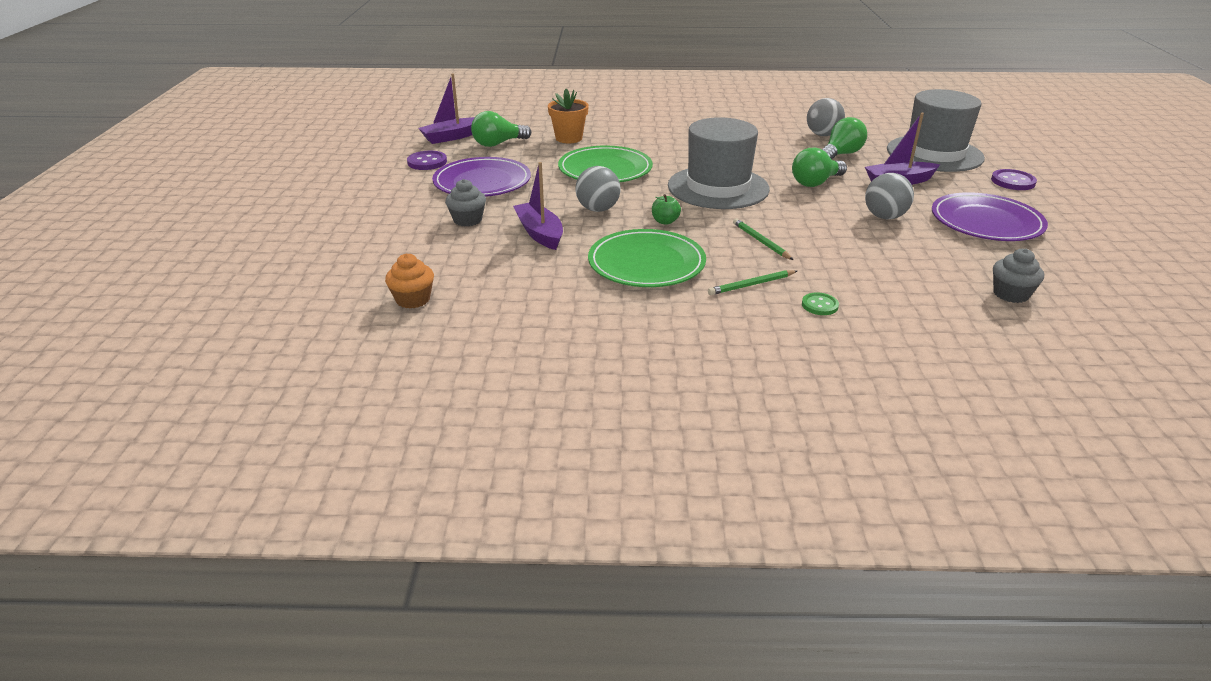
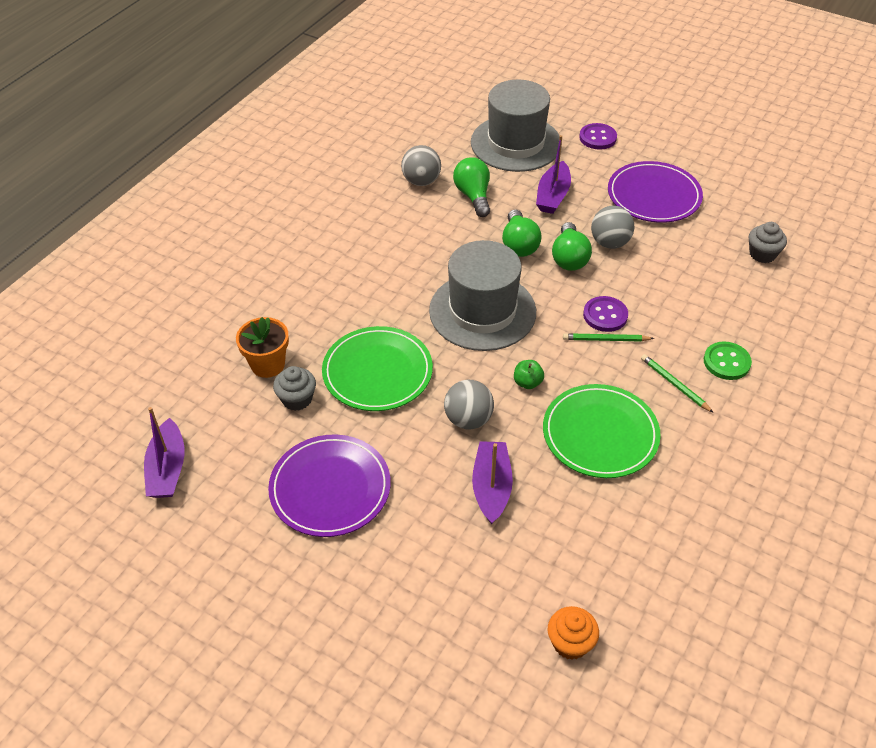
camera: 60 degrees left, 15 degrees up
purple button [407,151,447,170] -> purple button moved to [583,296,628,332]
grey cupcake [445,179,486,226] -> grey cupcake moved to [273,366,316,411]
green light bulb [471,111,531,147] -> green light bulb moved to [552,222,592,271]
purple boat [513,162,563,250] -> purple boat turned 90 degrees clockwise [472,441,513,524]
green pencil [708,270,797,295] -> green pencil turned 135 degrees clockwise [641,354,714,413]
green button [802,292,839,315] -> green button [704,342,752,380], size x1.50

